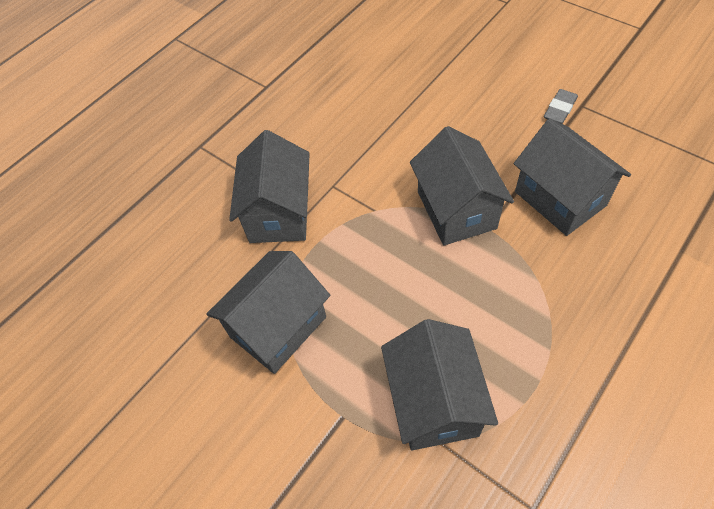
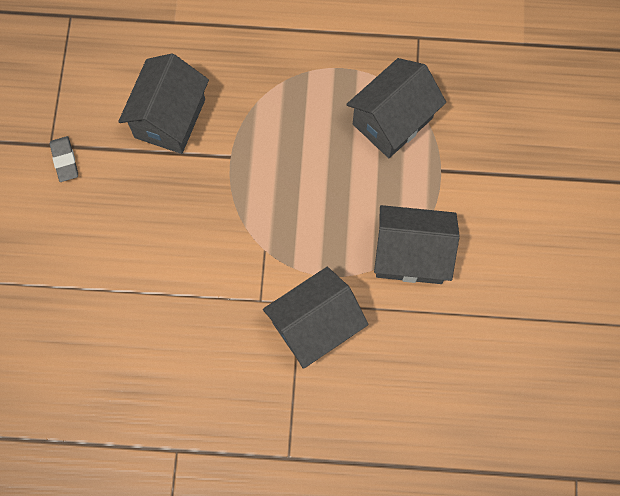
camera: 130 degrees left, 15 degrees up
grey house [410,126,514,246] -> none
grey eraser [544,89,578,124] -> grey eraser turned 75 degrees clockwise [50,136,78,182]

